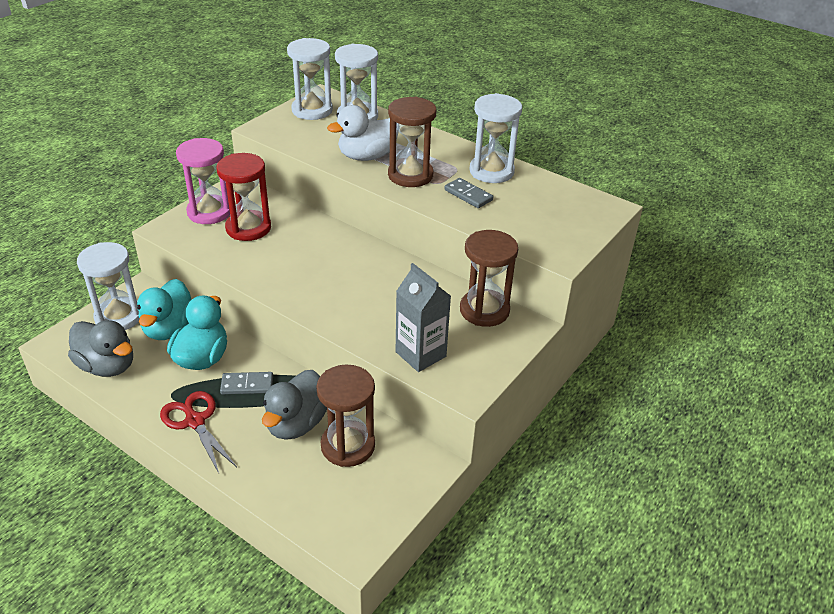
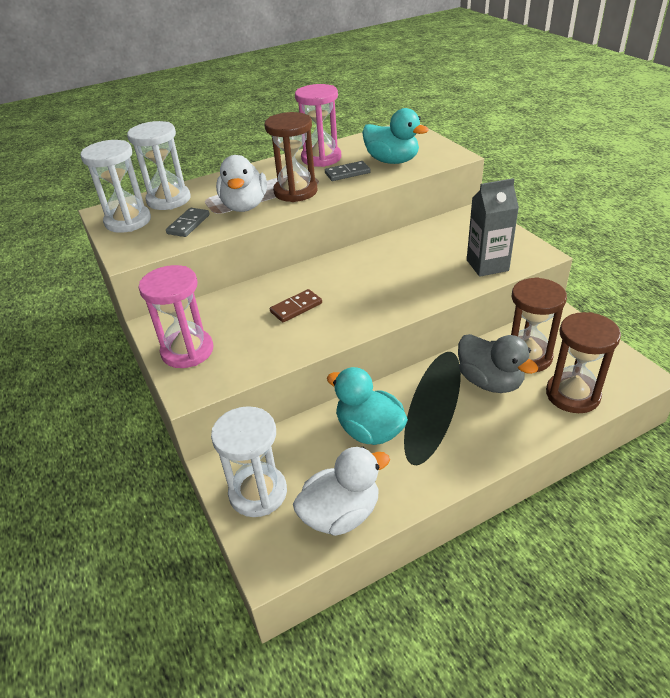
camera: 60 degrees left, 0 degrees up
grey duck [68,320,133,377] -> white duck [293,447,390,536]
turquoise duck [137,279,192,340] -> turquoise duck moved to [362,108,429,164]
red scissors [160,391,237,473] -> none
red hourglass [217,153,271,241] -> none
grey domino [220,372,273,394] -> grey domino moved to [166,208,210,237]
brown hourglass [460,230,518,327] -> brown hourglass moved to [546,312,621,413]
white hourglass [469,93,522,183] -> pink hourglass [295,84,341,167]
none -> brown domino [270,289,322,322]

